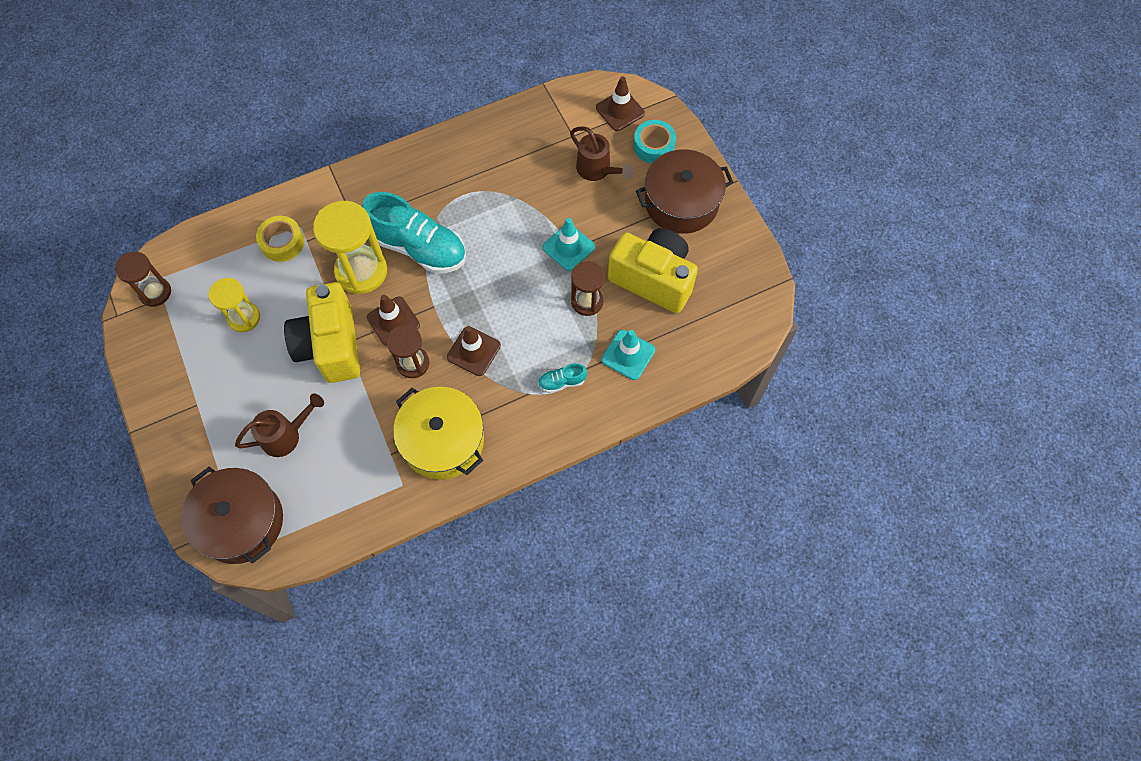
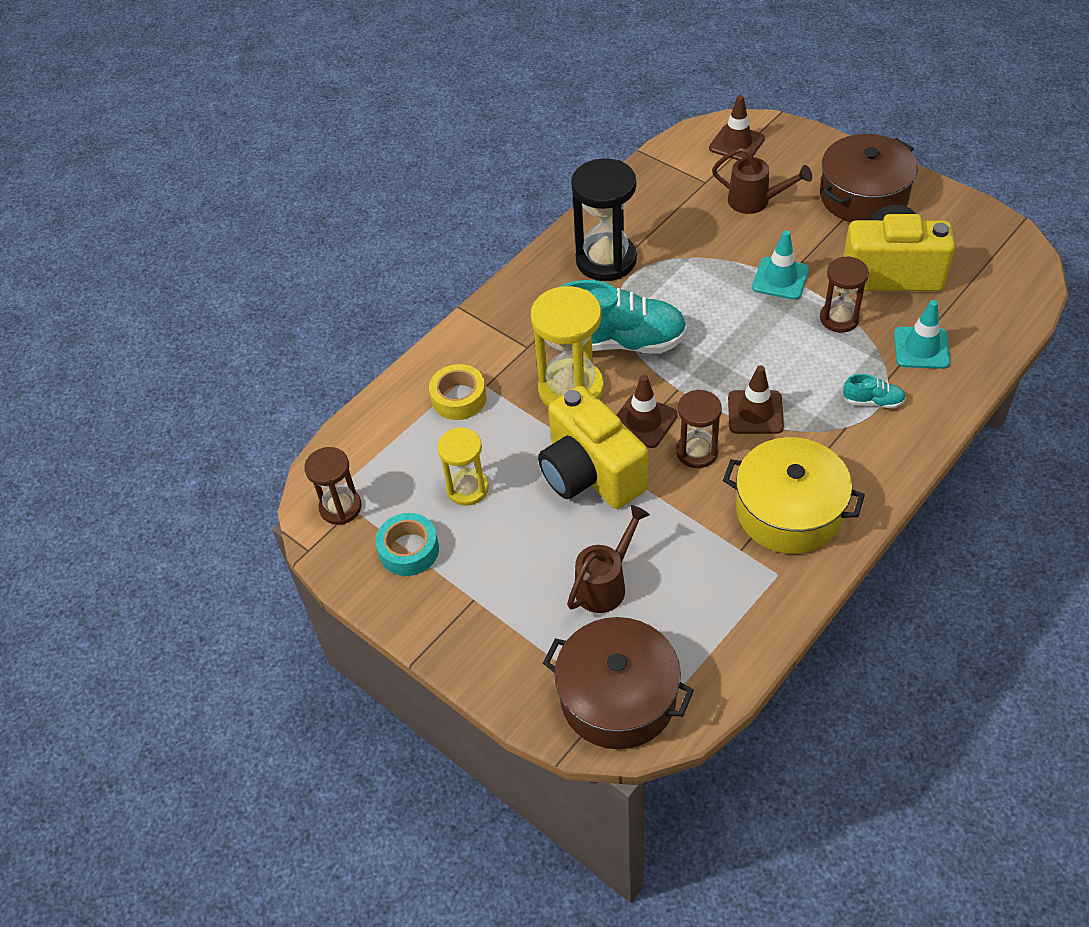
camera: 20 degrees left, 15 degrees down
turquoise shoe [538,363,587,393] -> turquoise shoe turned 135 degrees counterclockwise [843,374,906,409]
turquoise tape [633,120,676,163] -> turquoise tape moved to [376,513,439,576]
none -> black hourglass [571,158,637,281]

